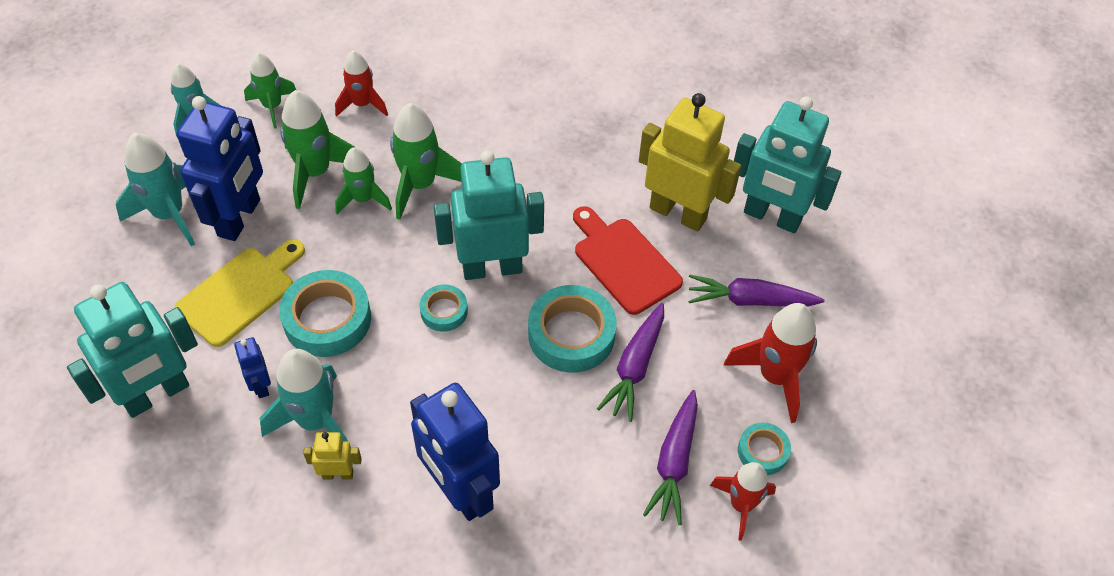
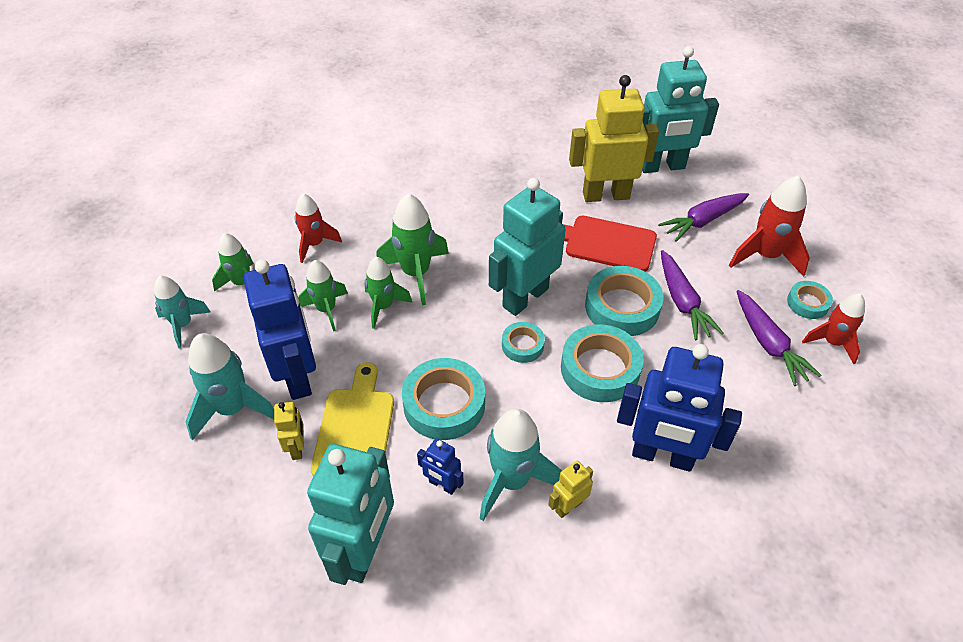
camera: 35 degrees left, 5 degrees down
green rocket [280,90,355,209] -> green rocket [298,260,348,331], size x0.66
none -> yellow robot [274,402,304,460]
none -> turquoise tape [561,325,644,402]

